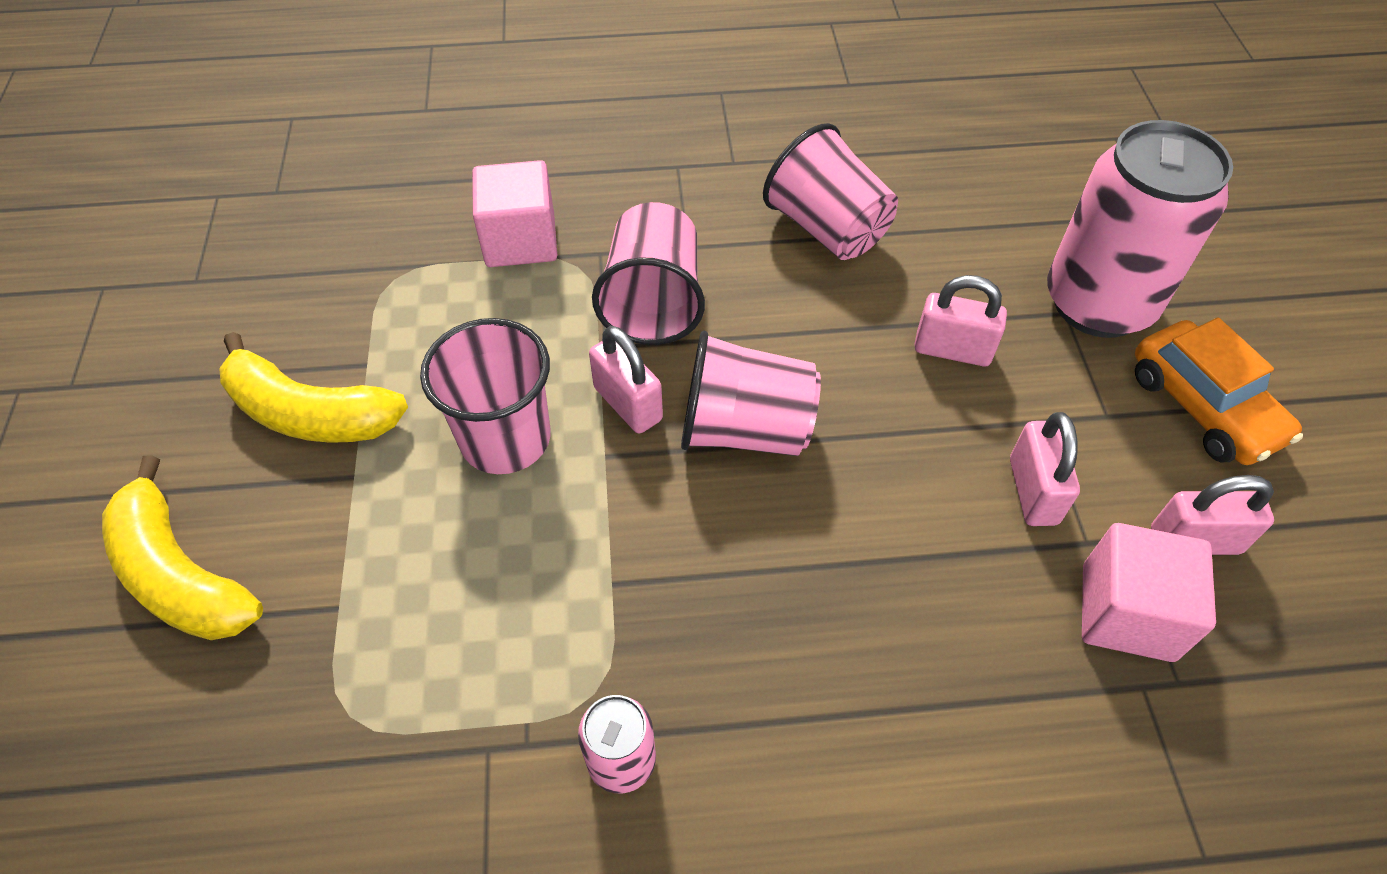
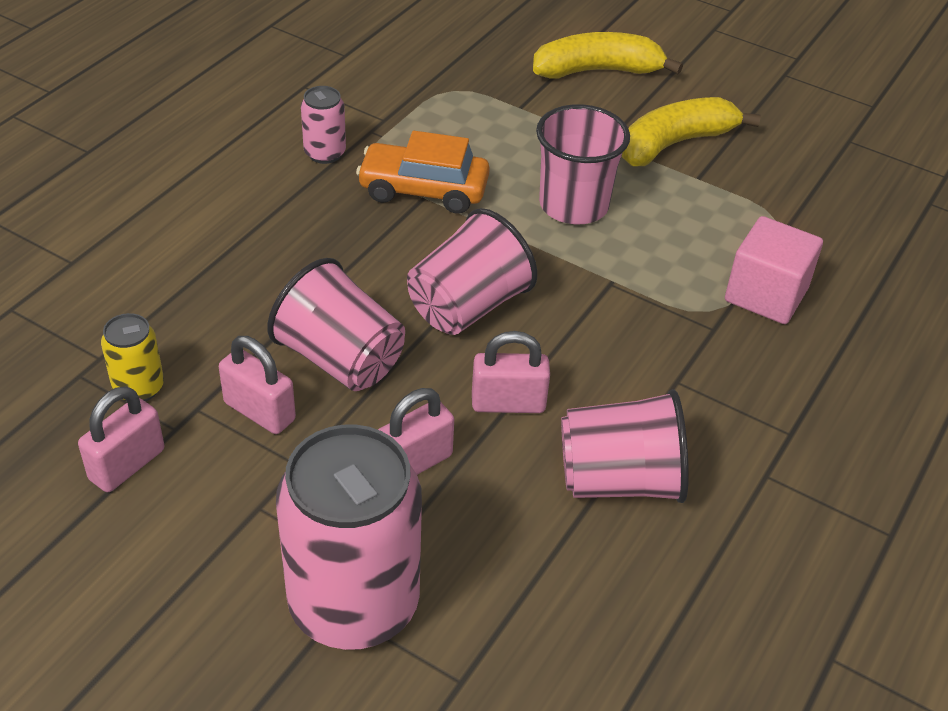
camera: 125 degrees right, 10 degrees down
pink padlock [589,326,663,434] -> pink padlock moved to [472,331,550,413]
pink cup [592,202,705,345] -> pink cup moved to [267,258,405,391]
pink cube [1082,523,1216,662] -> yellow can [101,313,164,401]
orange car [1135,317,1303,465] -> orange car moved to [356,131,490,214]

